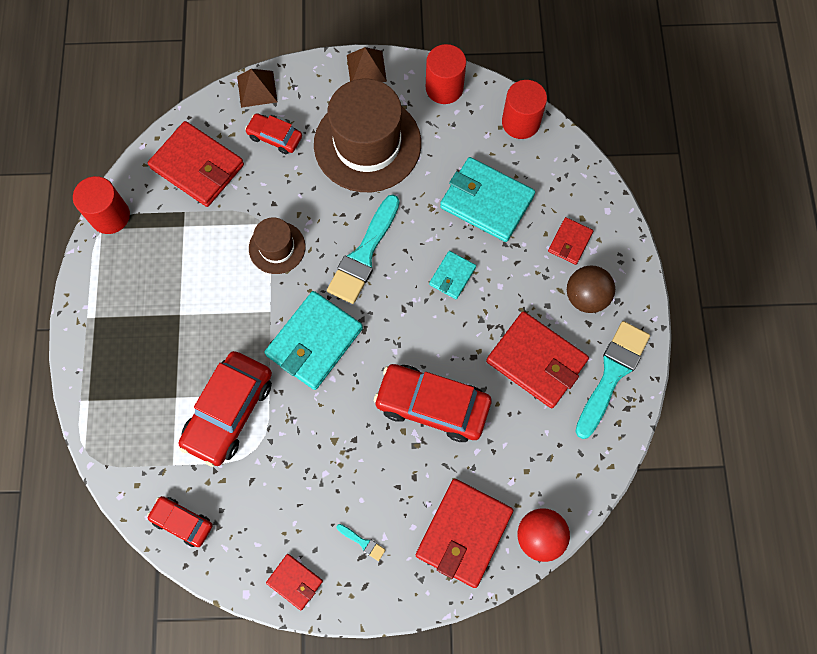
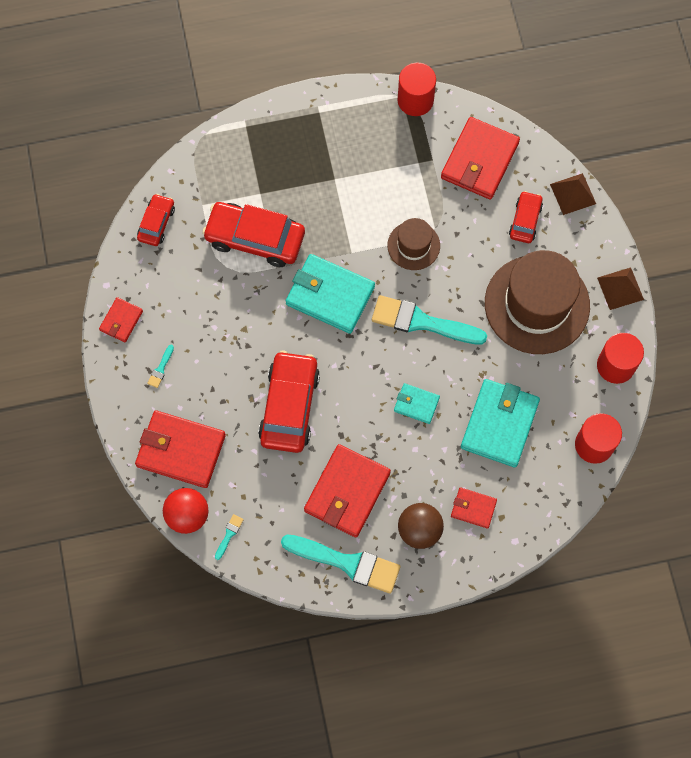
camera: 80 degrees right, 0 degrees up
none -> turquoise brush [215,514,244,560]

